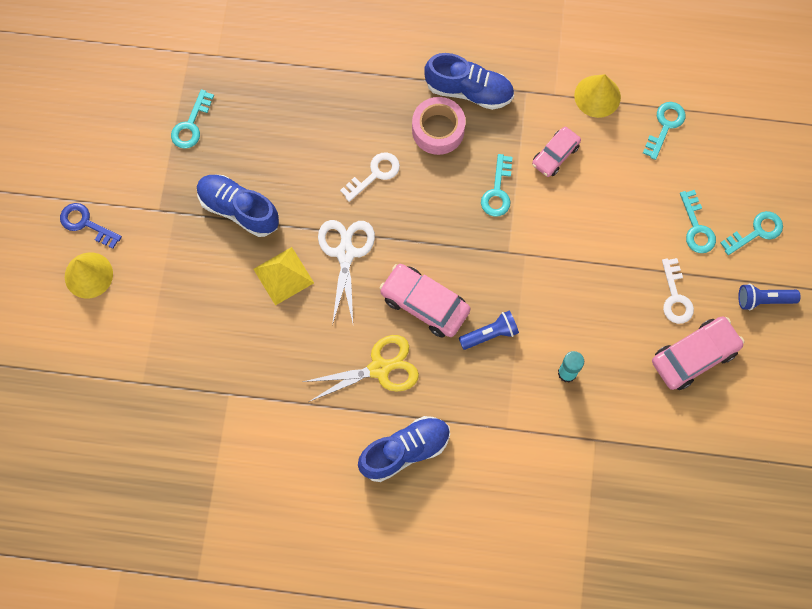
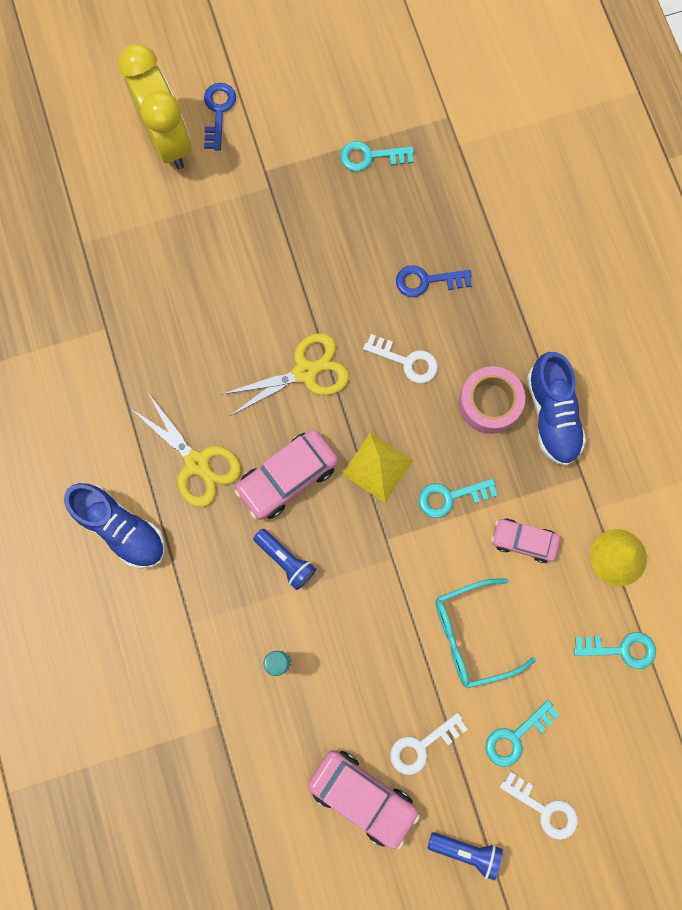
camera: 65 degrees right, 5 degrees up
yellow cone [65,252,113,299] -> yellow clock [119,44,192,169]
blue shoe [197,175,279,237] -> none
yellow pyramid [253,247,314,306] -> yellow pyramid moved to [342,433,413,503]
white scissors [318,220,375,325] -> yellow scissors [220,333,349,416]
pink car [379,264,470,338] -> pink car turned 135 degrees counterclockwise [234,430,338,520]
turquoise key [720,211,783,255] -> white key [500,772,578,840]
blue flashlight [738,284,801,310] -> blue flashlight turned 135 degrees clockwise [428,832,503,881]
none -> blue key [396,265,472,297]
none -> turquoise glasses [435,578,536,688]

